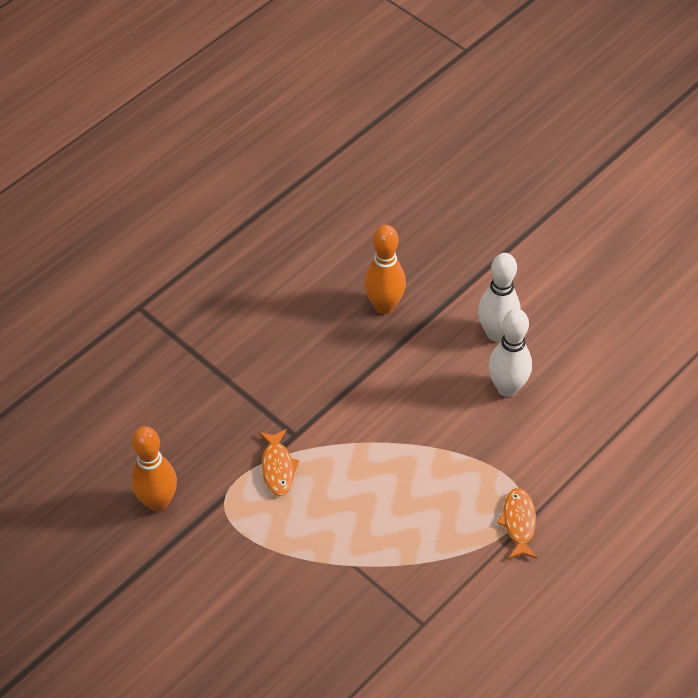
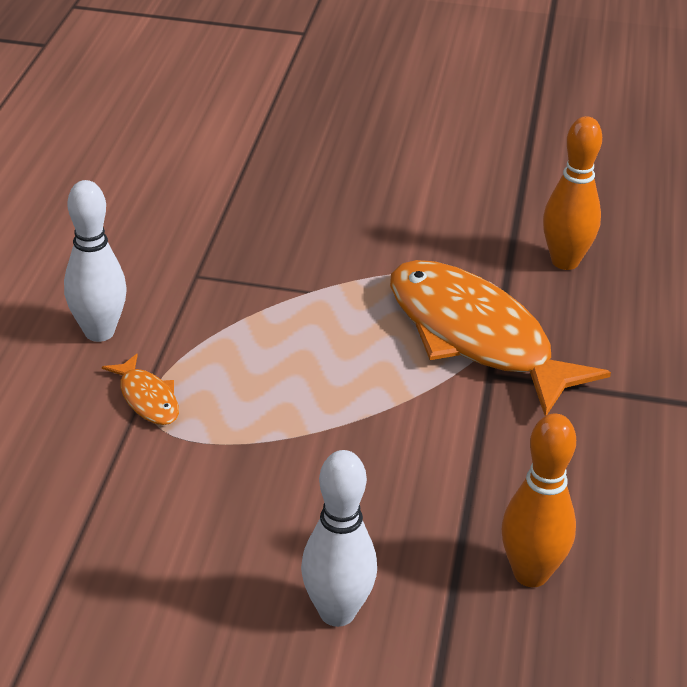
camera: 145 degrees right, 15 degrees down
orange fish [259,429,300,496] -> orange fish [390,260,611,416], size x2.39
white bowling pin [488,309,532,397] -> white bowling pin moved to [64,180,127,342]

